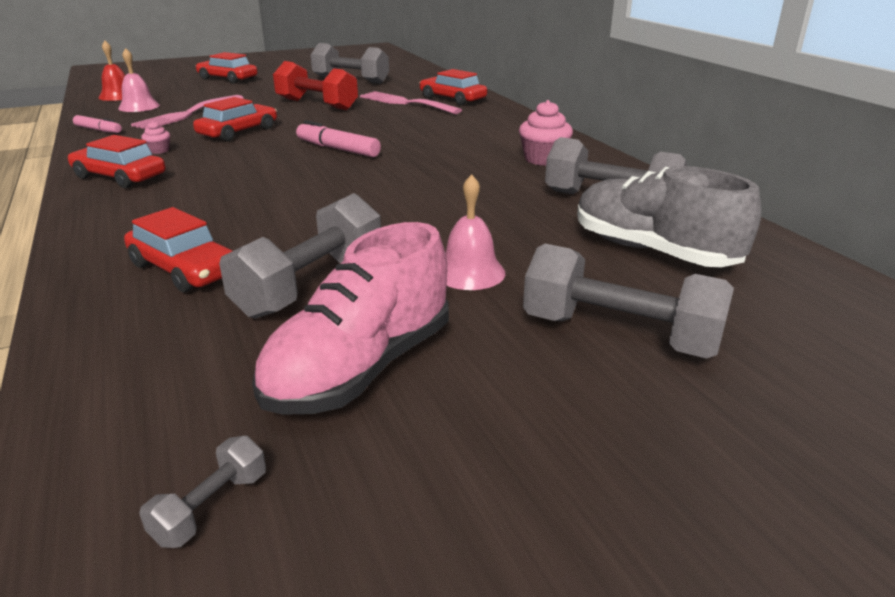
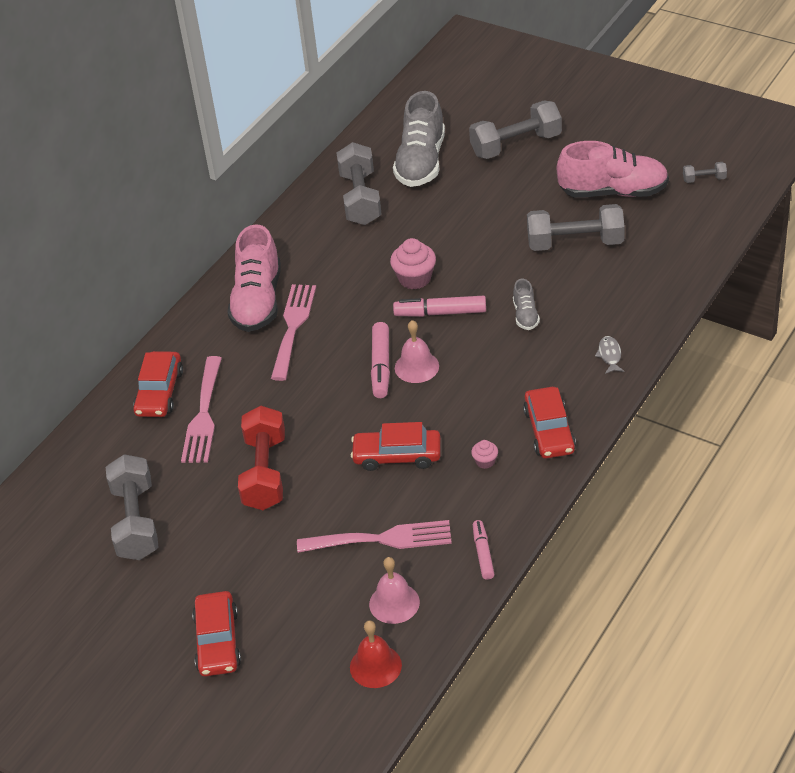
camera: 120 degrees left, 15 degrees up
red car [124,207,233,292] -> none
pink bell [446,174,505,290] -> pink bell moved to [395,320,439,383]
pink cupcake [519,100,573,166] -> pink cupcake moved to [390,238,436,290]
grey dumbbell [523,243,734,359] -> grey dumbbell turned 75 degrees clockwise [469,101,562,159]
none -> pink shoe [227,224,281,332]
none -> pink fork [271,284,316,381]
none -> pink marker [393,296,486,317]
none -> grey shoe [513,279,540,330]
none -> grey fish [595,336,624,374]

